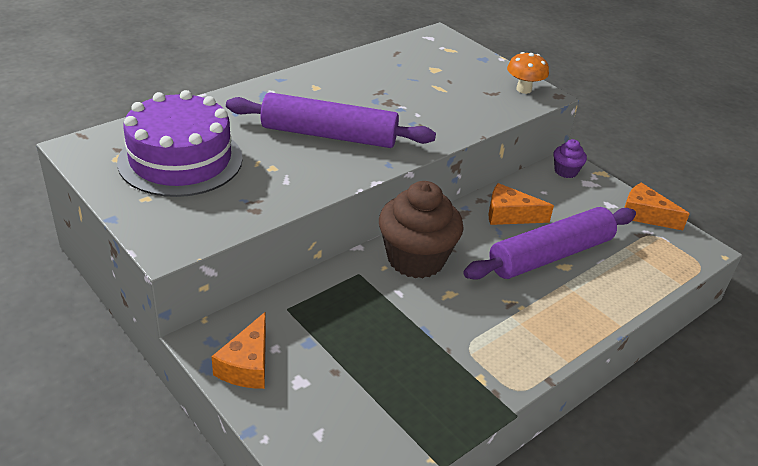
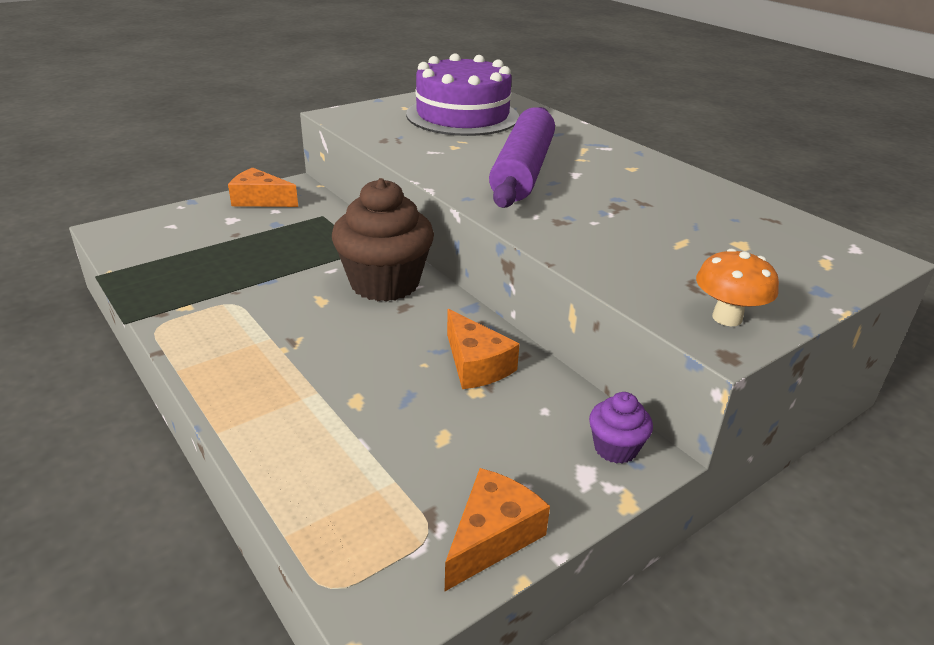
camera: 95 degrees right, 5 degrees down
purple rolling pin [463,207,636,280] -> none
orange cheese [488,183,554,225] -> orange cheese turned 135 degrees clockwise [447,309,520,389]

